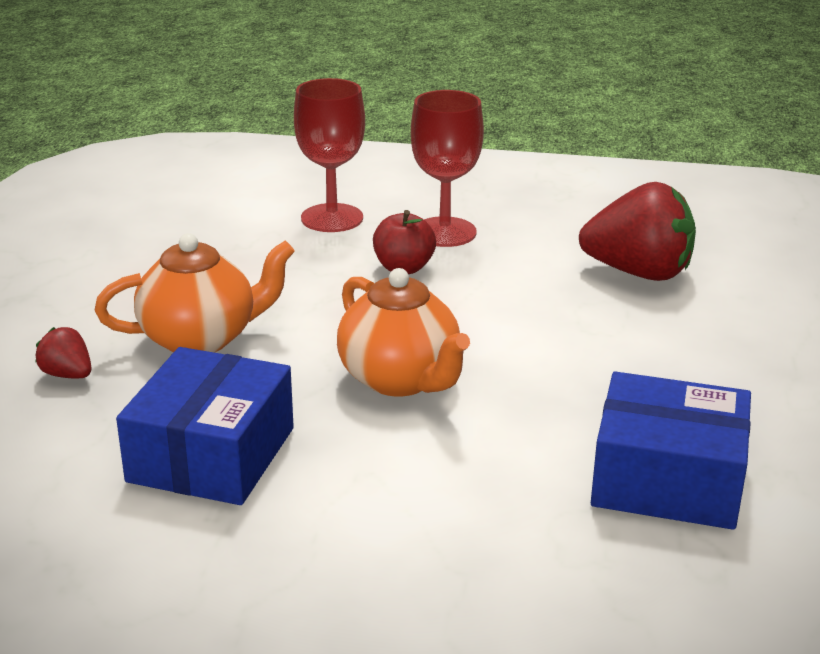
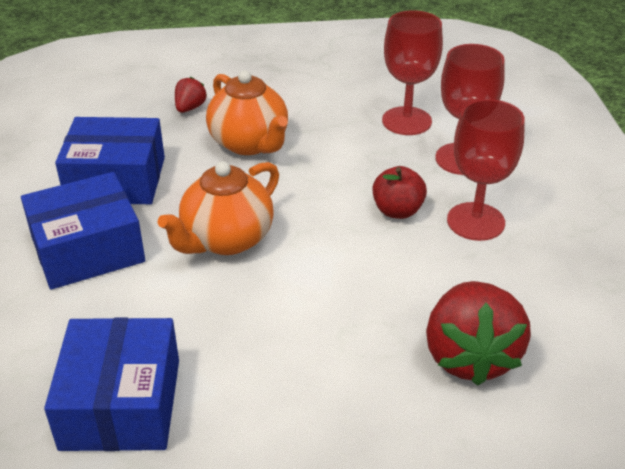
camera: 75 degrees right, 10 degrees up
none -> blue box [21,172,145,290]
none -> red goblet [382,10,443,135]

